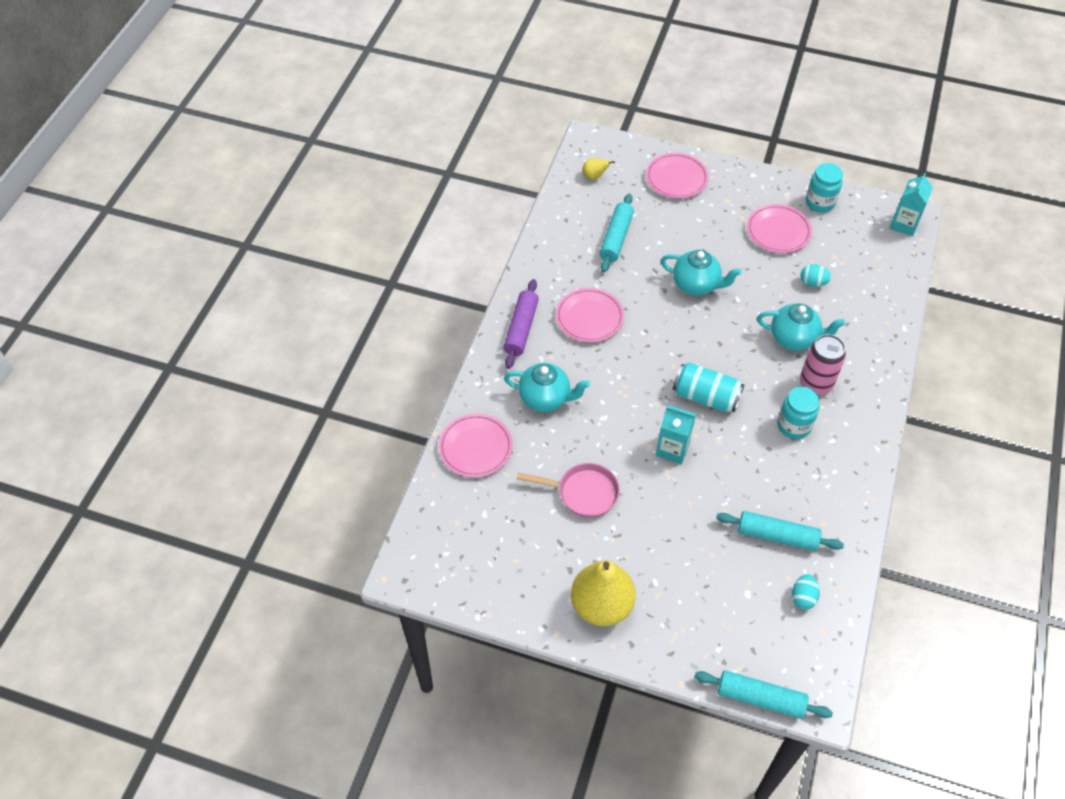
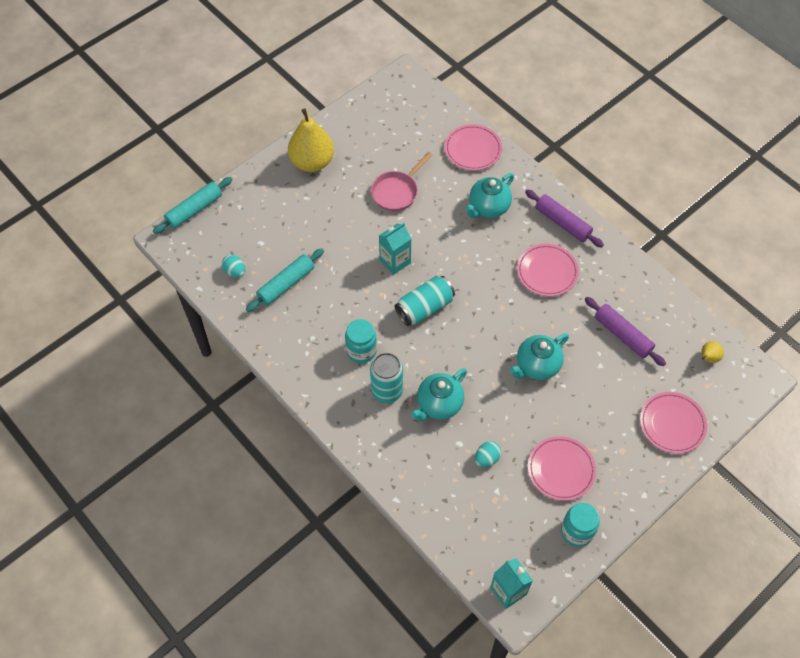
camera: 120 degrees right, 5 degrees up
turquoise rolling pin [600,194,634,272] -> purple rolling pin [585,297,666,366]
pink can [800,334,846,395] -> turquoise can [370,353,403,403]

